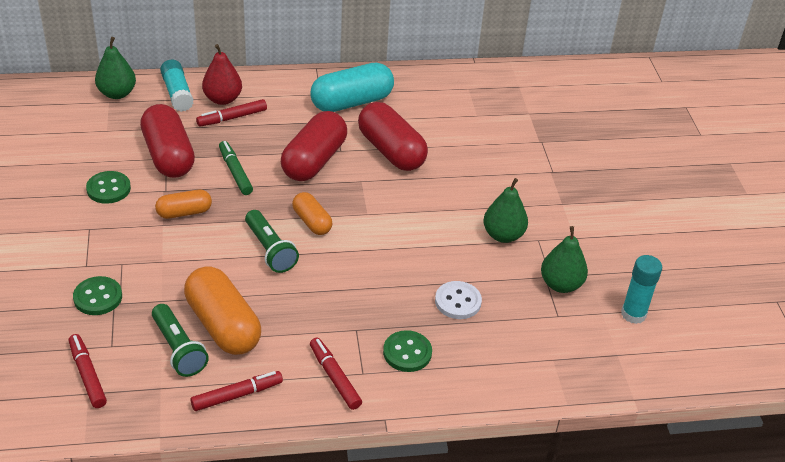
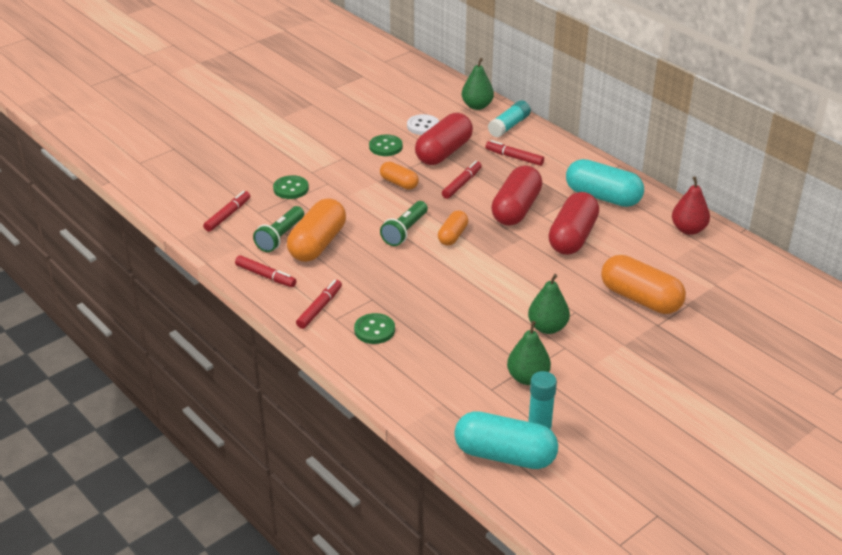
camera: 60 degrees right, 5 degrees down
red pear [202,44,242,105] -> red pear moved to [672,177,710,235]
green marker [219,141,253,195] -> red marker [442,161,482,199]
red capsule [281,111,347,181] -> red capsule turned 60 degrees counterclockwise [491,165,542,226]
white button [435,281,482,319] -> white button moved to [407,114,439,135]
none -> turquoise capsule [454,411,558,469]
none -> orange capsule [601,255,686,314]

